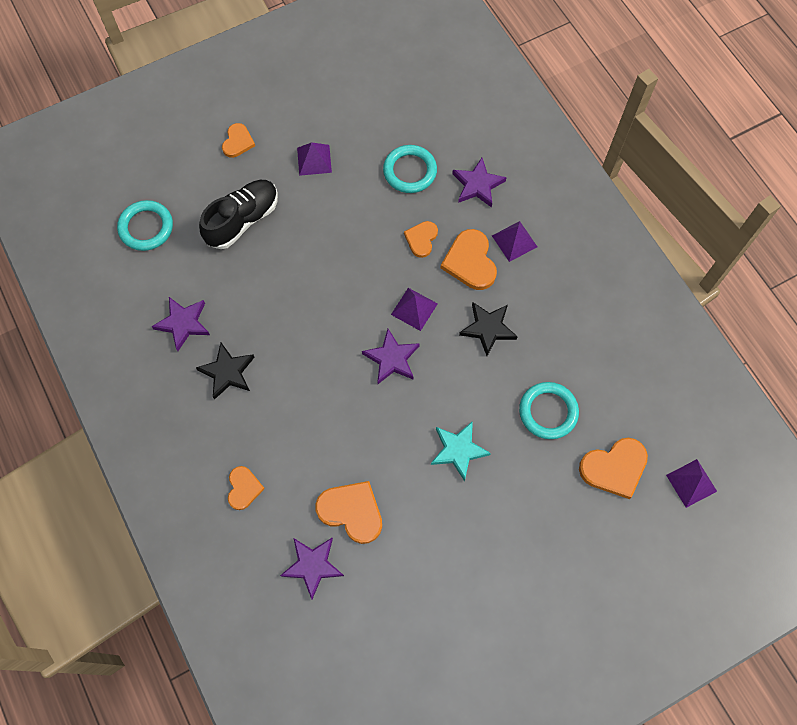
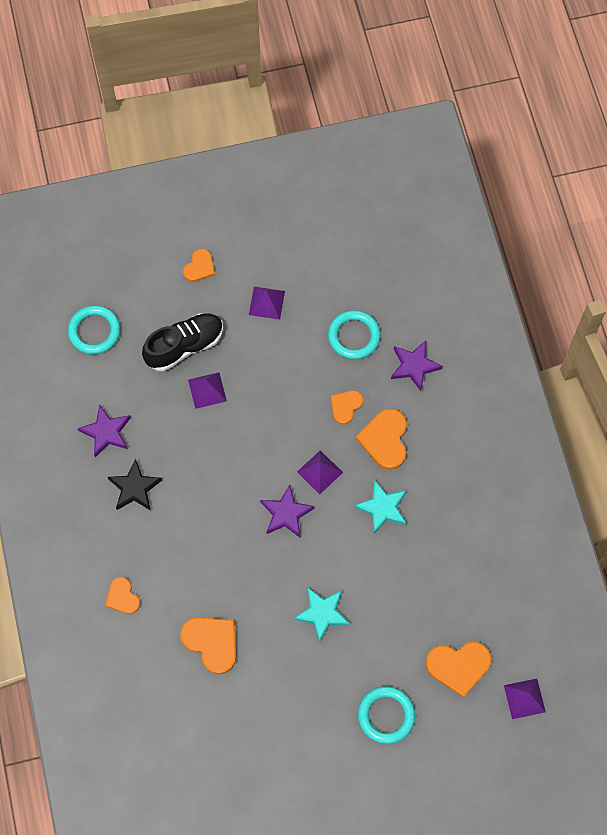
camera: 15 degrees right, 0 degrees up
orange heart [228,466,265,510] -> orange heart turned 135 degrees clockwise [105,577,140,614]
purple star [280,538,344,599] -> none
black star [459,302,518,356] -> turquoise star [354,481,407,533]
purple pyramid [492,221,537,262] -> purple pyramid moved to [188,372,227,409]
turquoise ring [519,382,579,439] -> turquoise ring moved to [358,686,415,744]

